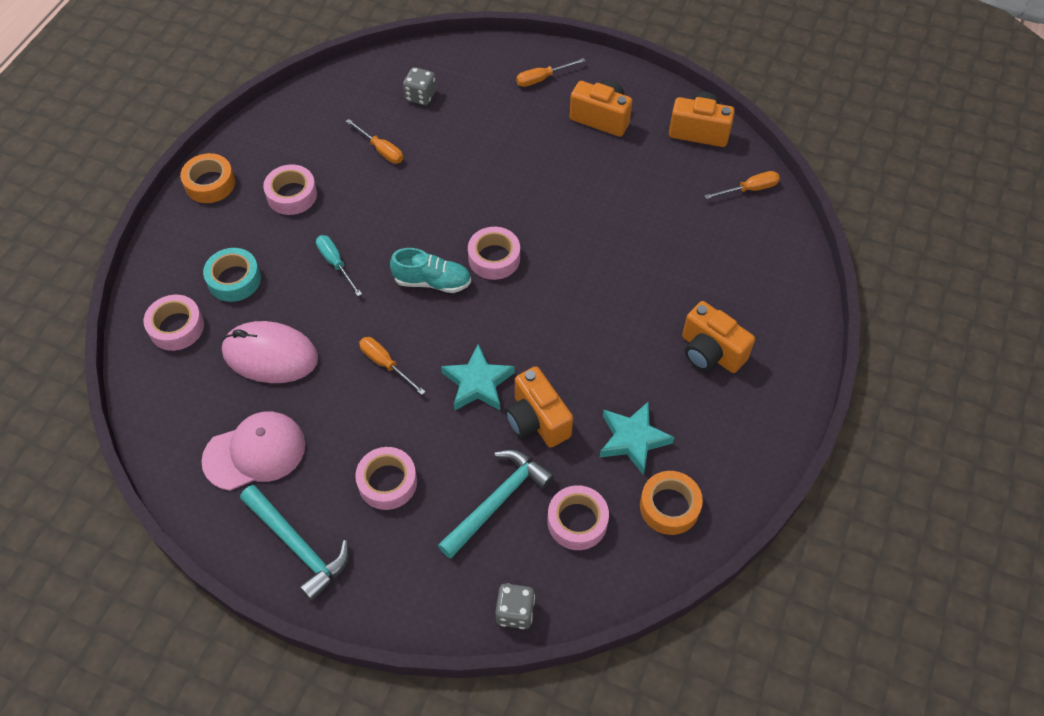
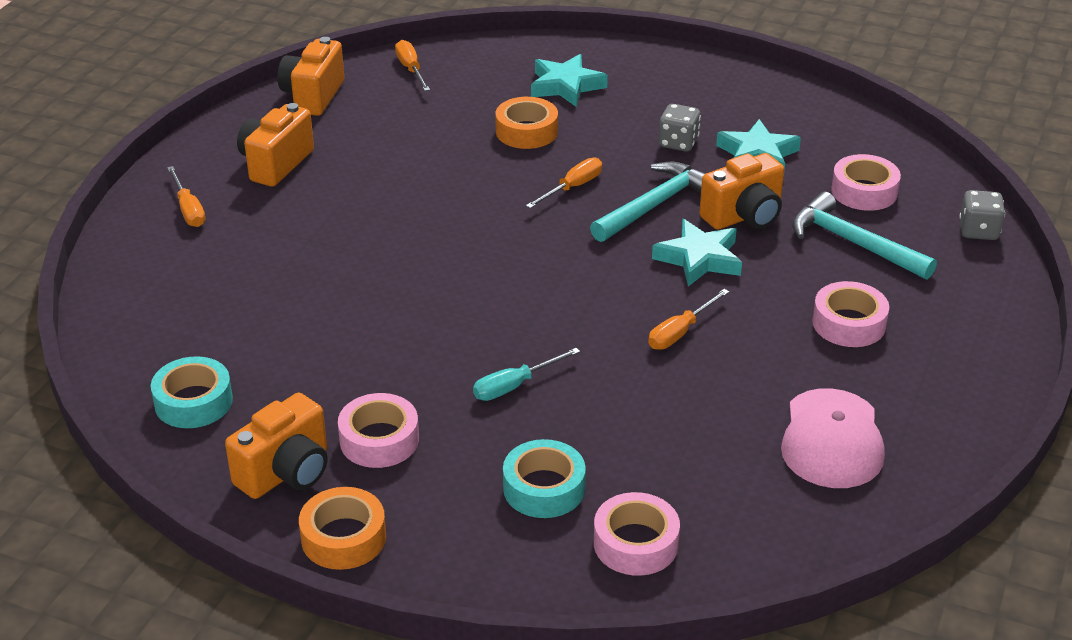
camera: 90 degrees left, 20 degrees down
pink cap [201,411,305,491] -> pink cap turned 150 degrees counterclockwise [781,388,885,488]
pink mouse [222,321,318,383] -> none
turquoise hammer [240,485,349,601] -> turquoise hammer moved to [590,162,705,242]
orange screwdriver [346,119,403,164] -> orange screwdriver moved to [526,157,602,208]
turquoise shoe [390,248,471,293] -> none
grey dice [403,67,436,105] -> grey dice moved to [658,104,701,152]
pink tape [468,227,520,280] -> none
orange tape [640,471,703,535] -> orange tape moved to [495,97,558,149]
orange camera [682,301,755,373] -> orange camera moved to [225,393,328,499]
none -> turquoise tape [151,356,233,428]
none -> turquoise star [531,54,608,107]

